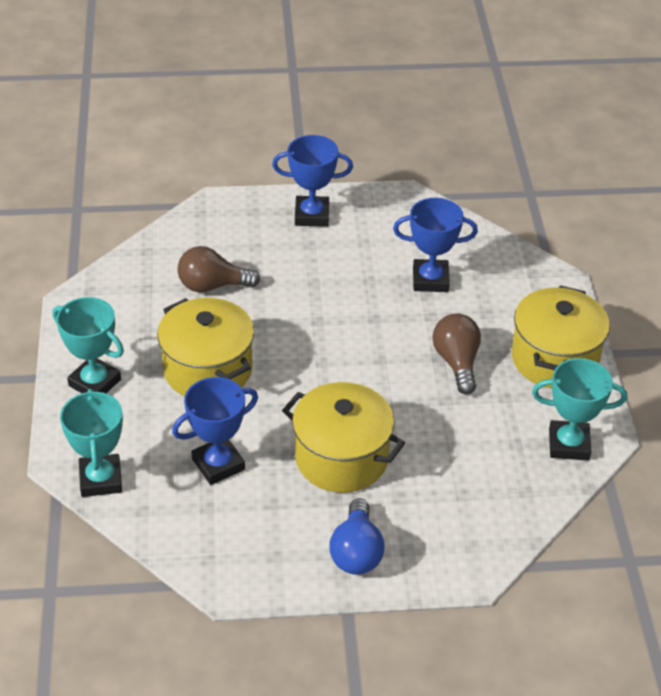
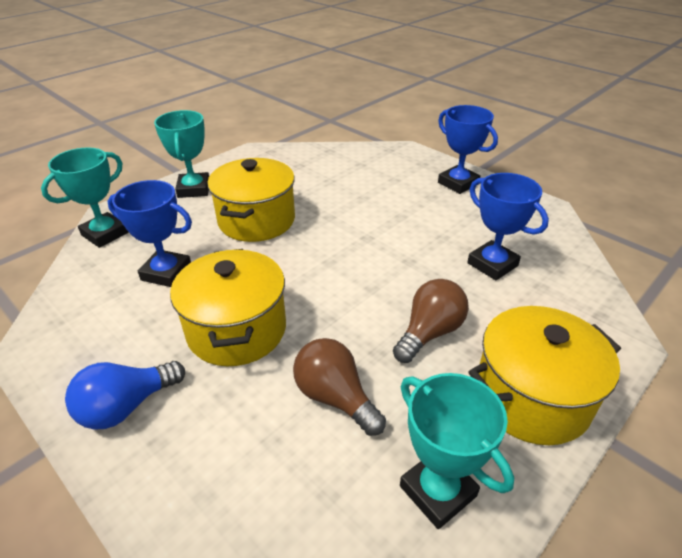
camera: 50 degrees right, 5 degrees down
brown light bulb [178,246,260,292] -> brown light bulb moved to [293,338,386,436]

